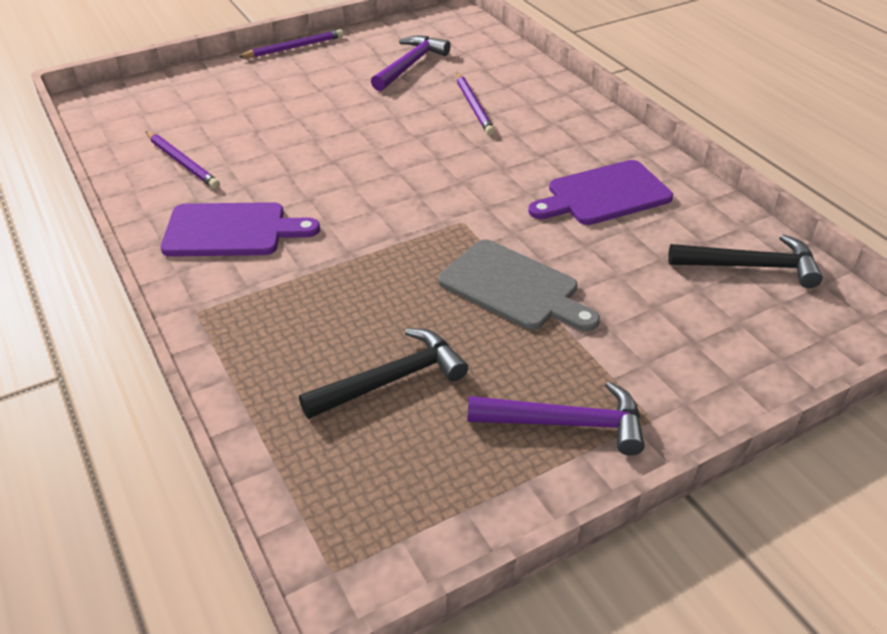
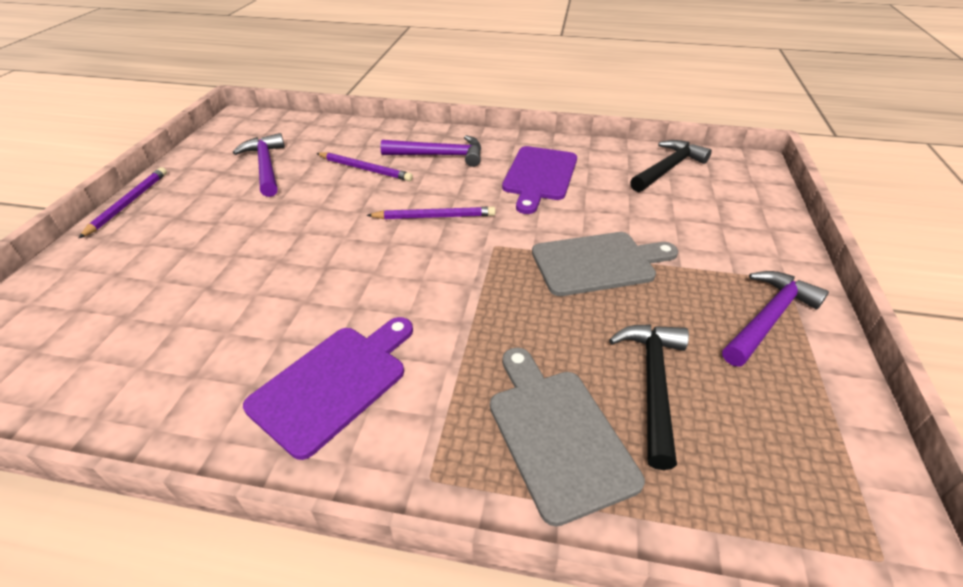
camera: 50 degrees left, 0 degrees up
purple pencil [145,131,220,189] -> purple pencil moved to [366,207,496,219]
none -> purple hammer [380,135,481,167]
none -> grey cutting board [490,347,645,526]

